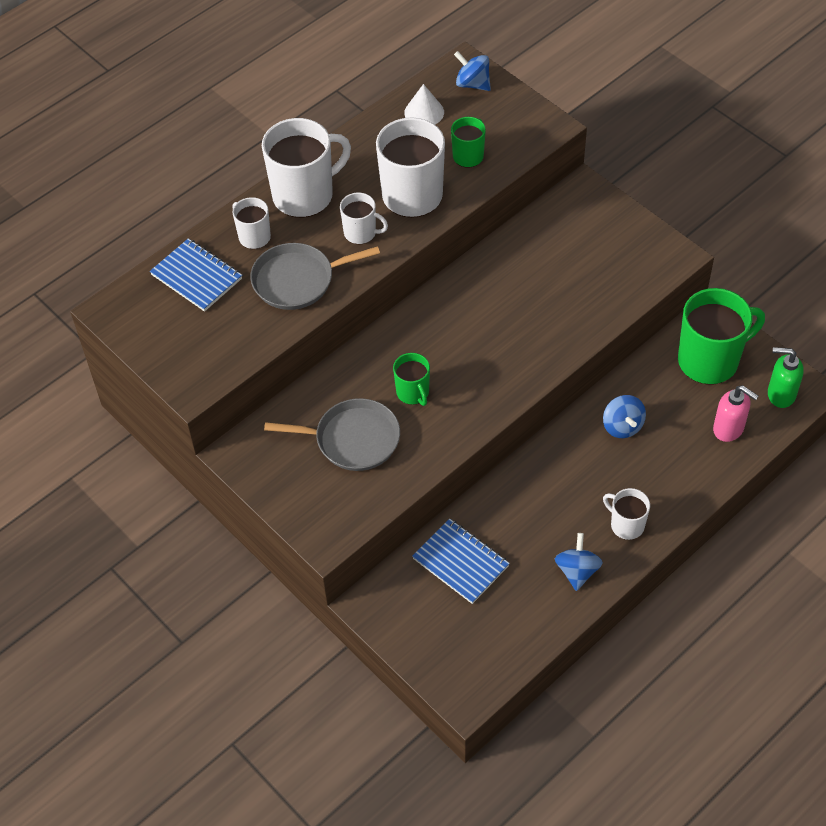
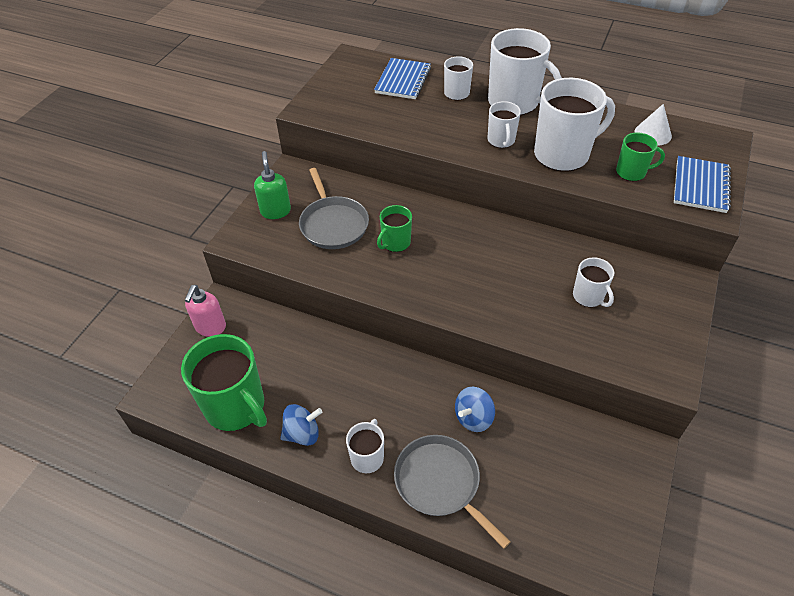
camera: 65 degrees right, 5 degrees down
grey pan [250,243,380,310] -> grey pan moved to [394,435,511,548]
blue notebook [412,518,510,604] -> blue notebook moved to [674,156,731,213]
blue spinning top [454,51,491,91] -> none
green mug [678,288,765,385] -> green mug moved to [181,334,267,431]
pink soap dispenser [713,385,759,442] -> pink soap dispenser moved to [184,285,226,337]
green soap dispenser [768,347,804,408] -> green soap dispenser moved to [254,151,291,219]
none -> white mug [573,257,614,307]

